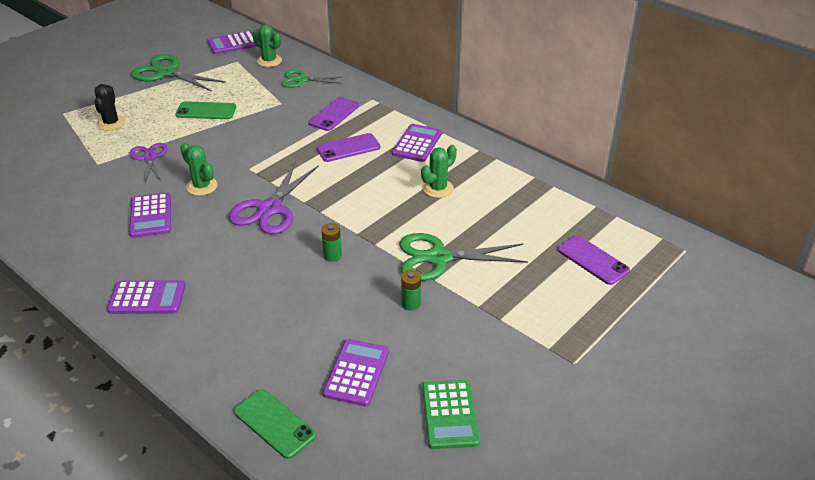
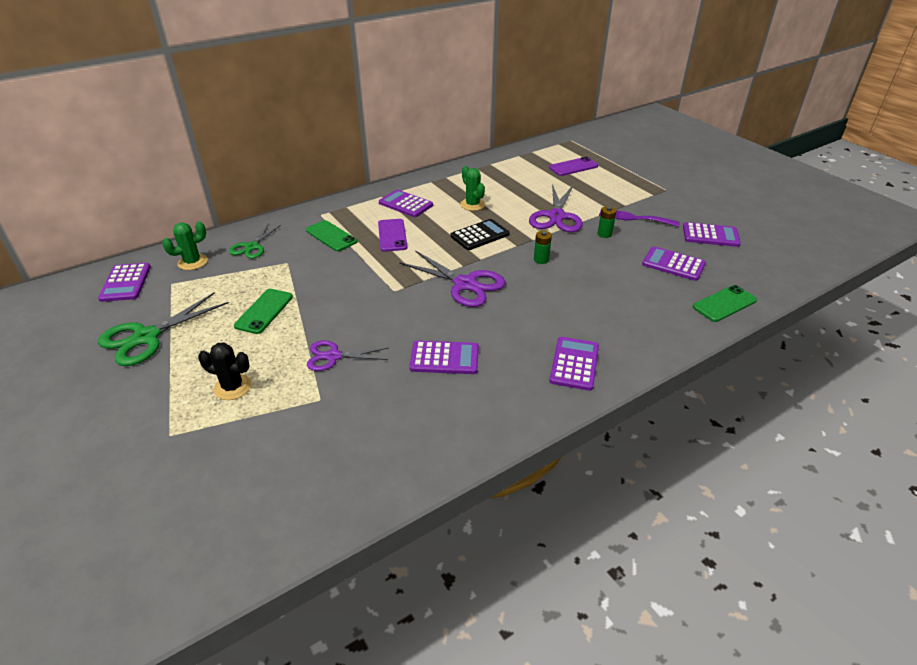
camera: 75 degrees left, 0 degrees up
green cactus [180,143,218,196] -> none
purple phone [308,97,359,131] -> green phone [306,220,357,251]
green scissors [399,233,528,281] -> purple scissors [529,184,583,232]
green calculator [422,380,480,449] -> purple calculator [683,222,741,247]
none -> black calculator [451,219,510,250]
none -> purple fork [599,208,680,227]

